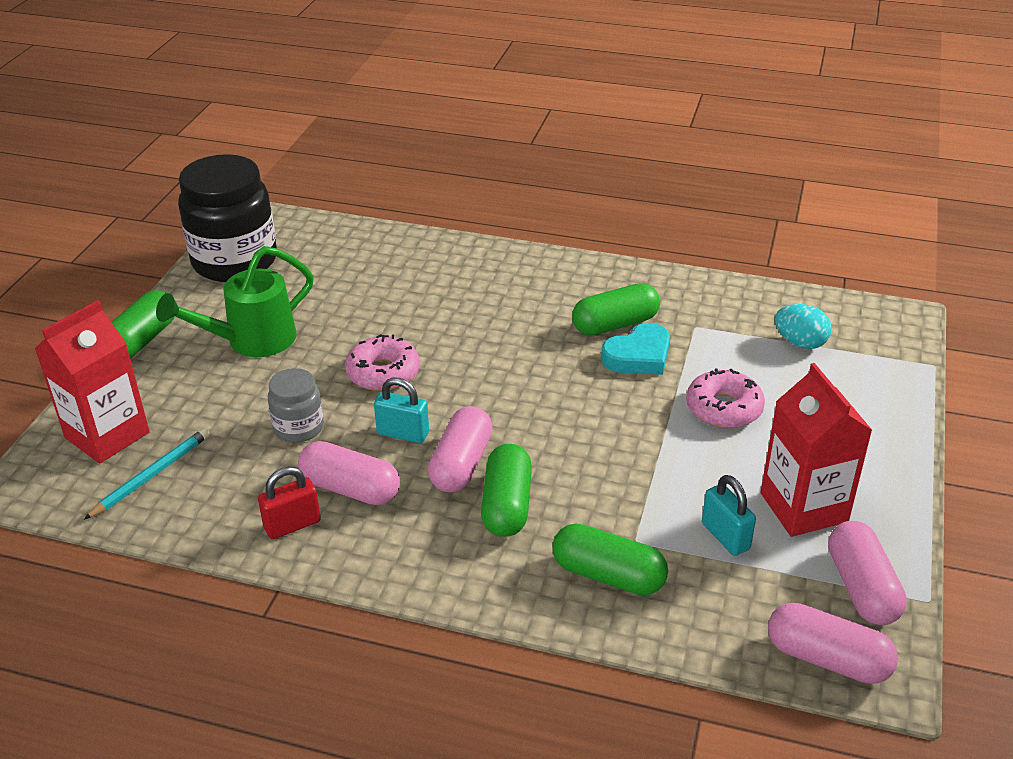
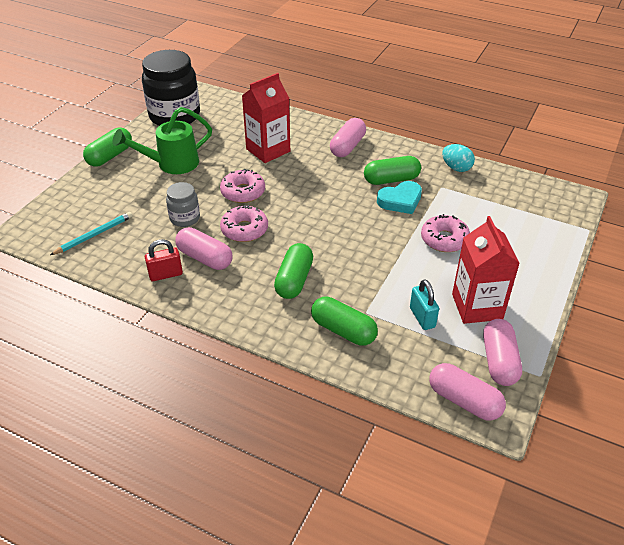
camera: 10 degrees right, 5 degrees up
red carton [35,300,150,463] -> red carton moved to [242,73,290,163]
turquoise padlock [374,378,429,443] -> pink donut [220,205,268,242]
pink capsule [428,406,492,492] -> pink capsule moved to [330,118,366,157]
turquoise egg [775,304,832,349] -> turquoise egg moved to [442,144,475,172]

